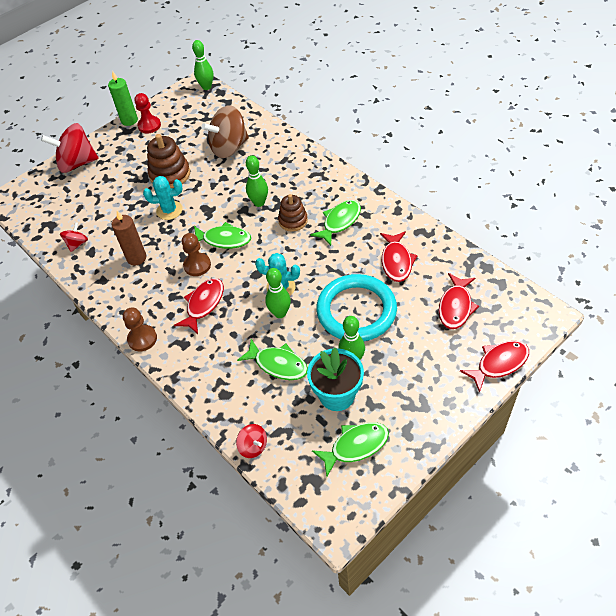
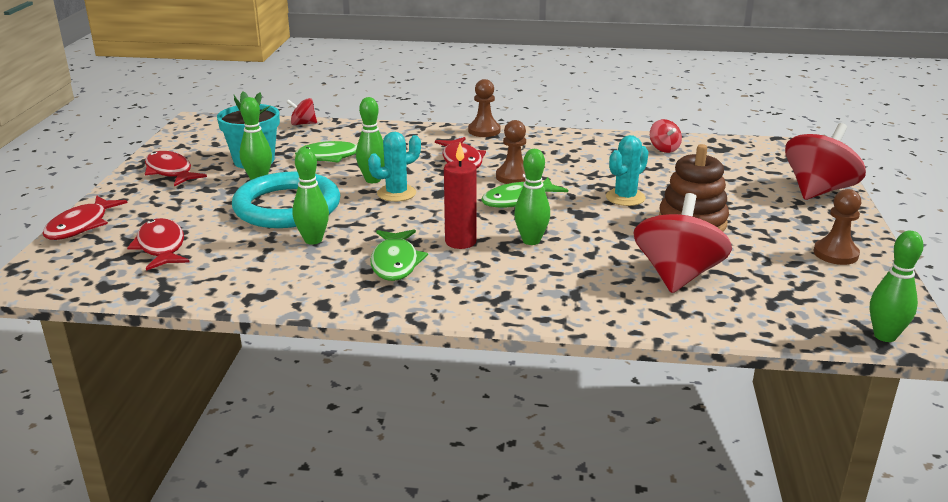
camera: 135 degrees right, 25 degrees down
green candle [108,71,138,126] -> none
brown candle [112,211,146,266] -> none
red pawn [134,93,161,133] -> brown pawn [814,189,861,265]
brown spinning top [201,105,249,158] -> red spinning top [633,193,732,293]
brown stacking toy [278,194,308,232] -> red candle [444,143,477,249]
green fish [312,422,389,477] -> none
red fish [380,231,418,282] -> red fish moved to [145,151,207,186]
none -> green bowling pin [292,148,329,245]

